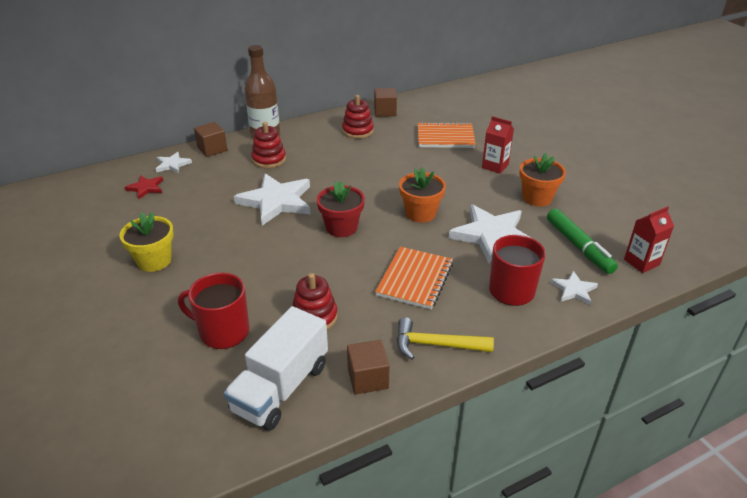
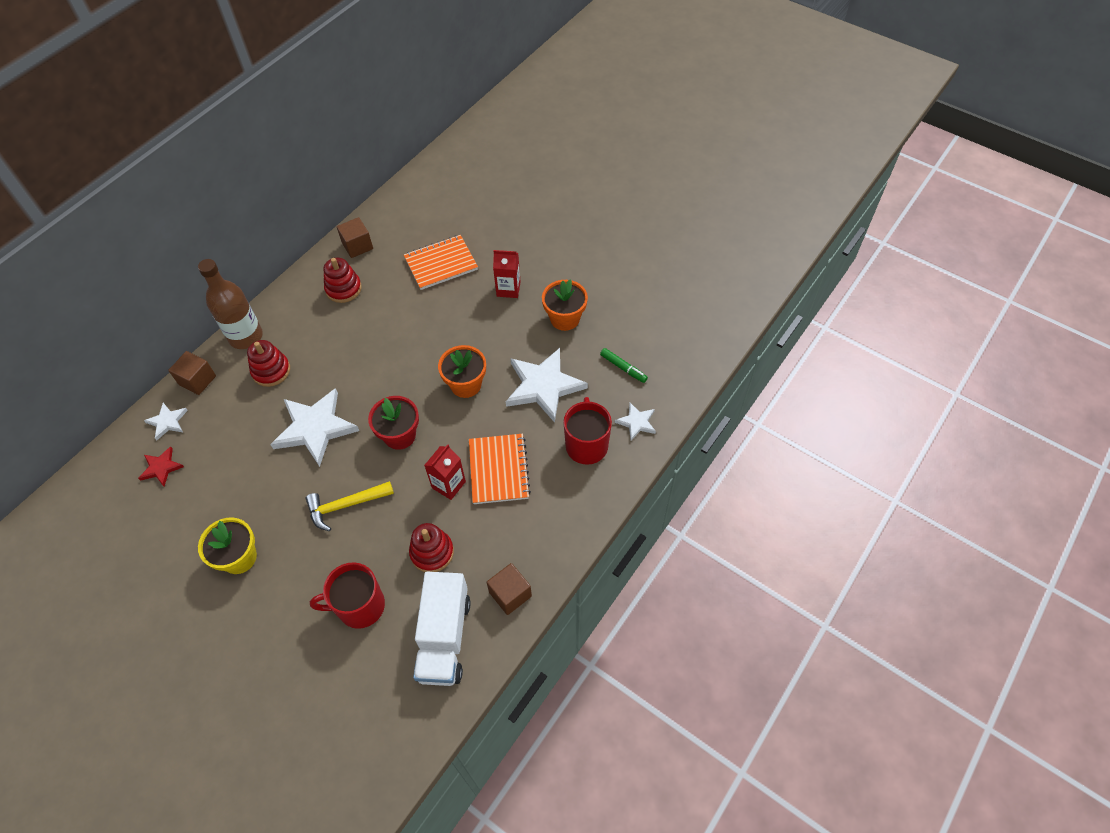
camera: 25 degrees left, 20 degrees up
yellow hammer [397,317,494,360] -> yellow hammer moved to [305,481,394,531]
green marker [547,209,618,274] -> green marker [600,348,648,383], size x0.59
red carton [624,206,674,273] -> red carton moved to [424,444,466,500]

